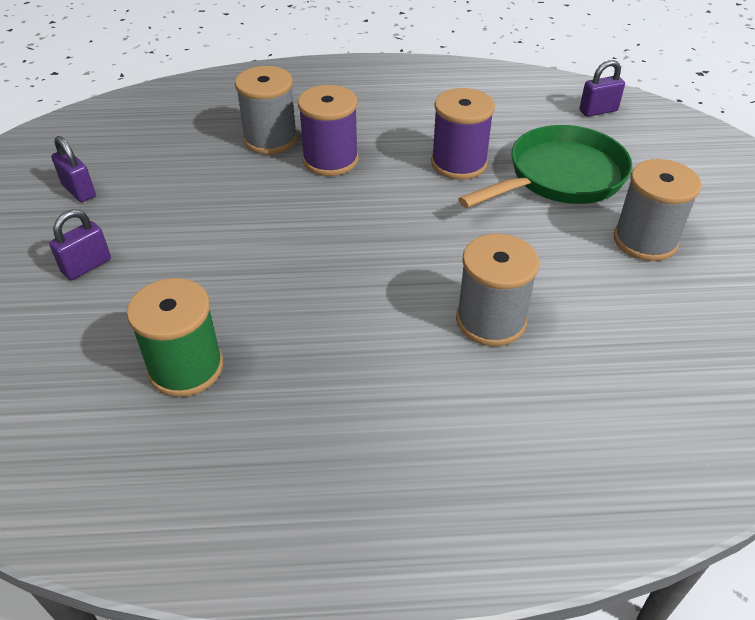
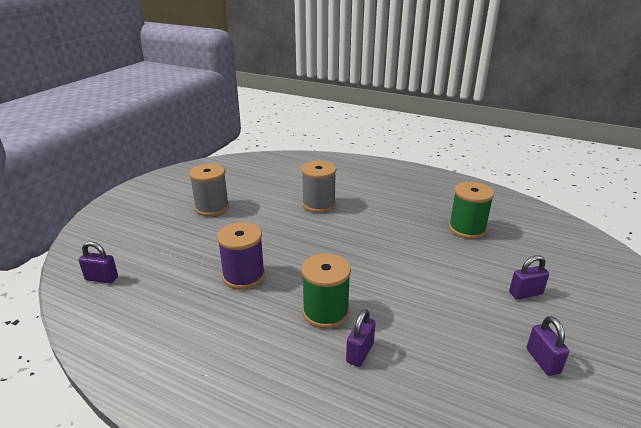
camera: 150 degrees left, 15 degrees down
grey spool [235,66,298,154] -> purple padlock [346,309,375,367]
purple spool [298,85,359,176] -> green spool [302,253,351,329]
green pan [458,125,632,208] -> none

